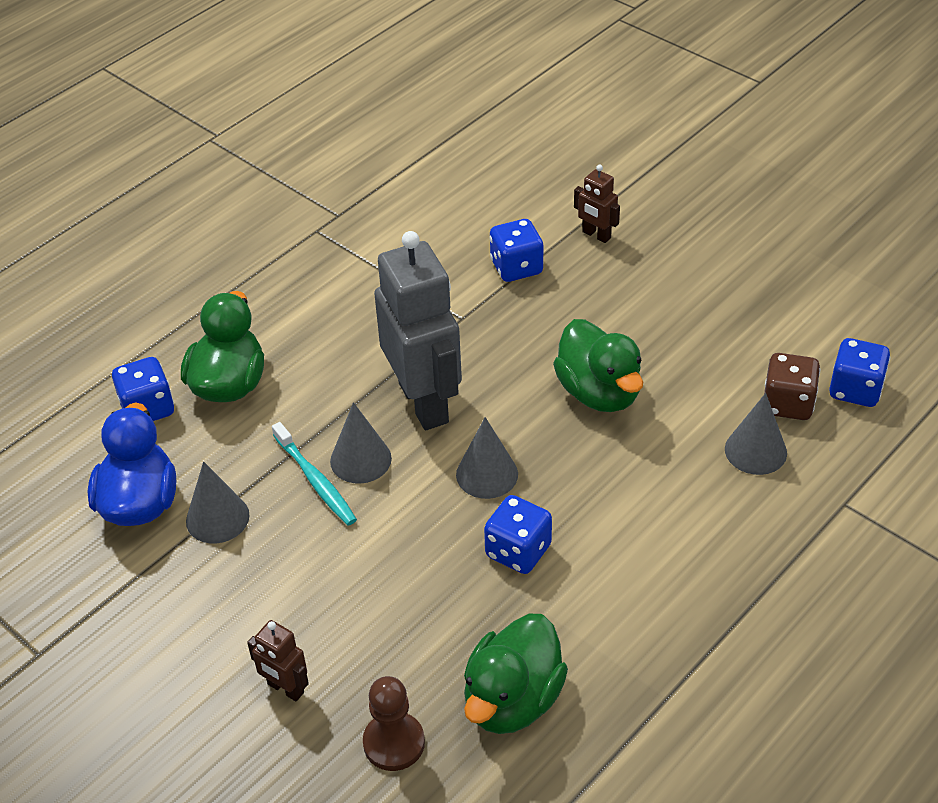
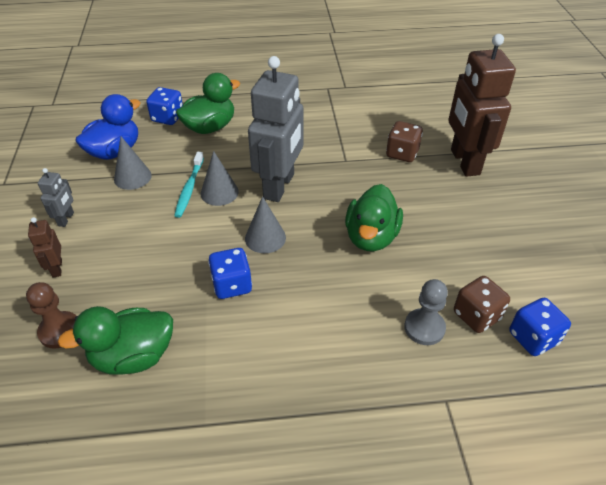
camera: 40 degrees right, 0 degrees up
blue dice [490,219,544,282] -> brown dice [386,121,423,162]
brown robot [574,165,620,243] -> brown robot [449,34,516,177], size x2.28
grey cone [725,393,787,475] -> grey pawn [404,279,448,345]
none -> grey robot [38,168,74,227]

